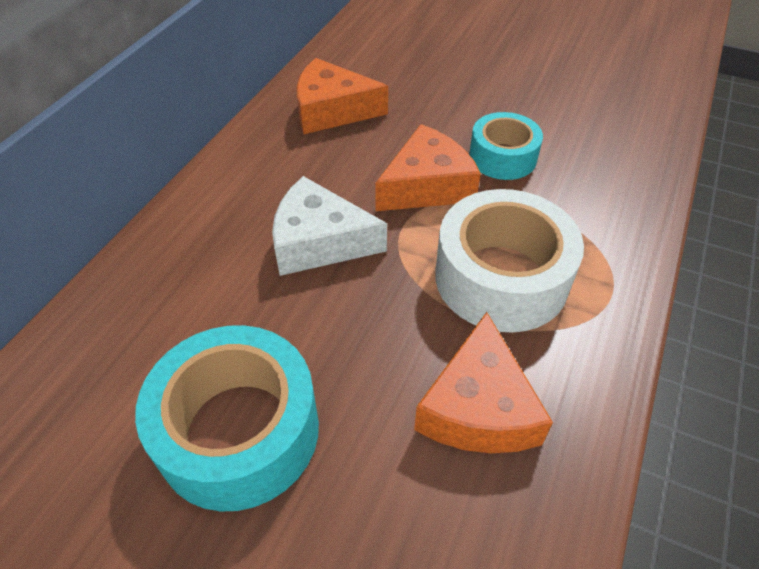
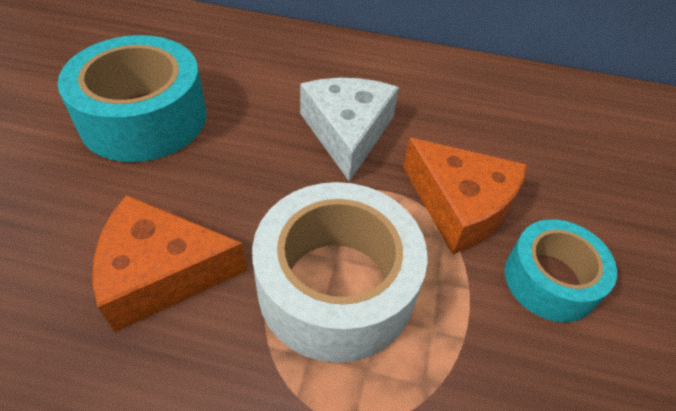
camera: 75 degrees right, 0 degrees up
orange cheese [297,58,388,134] -> none

